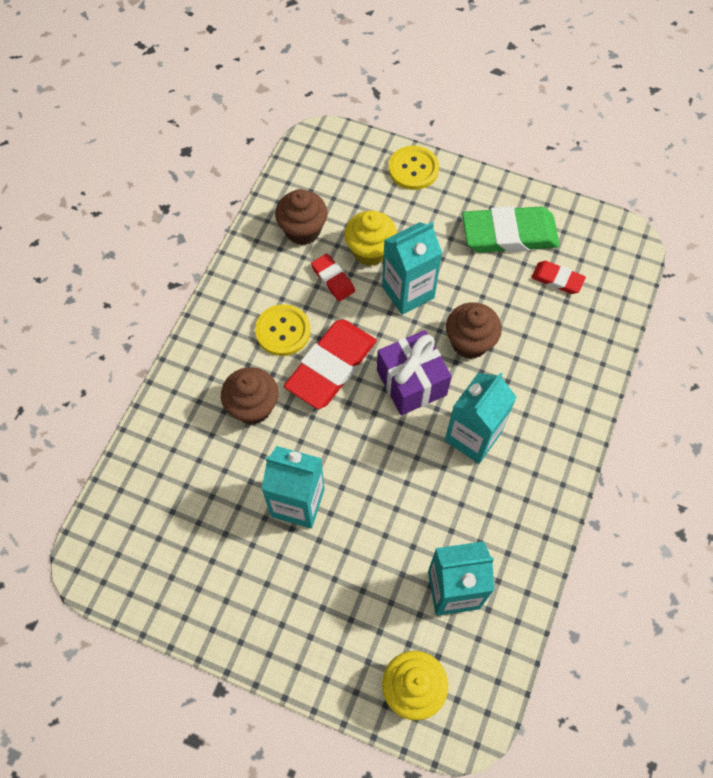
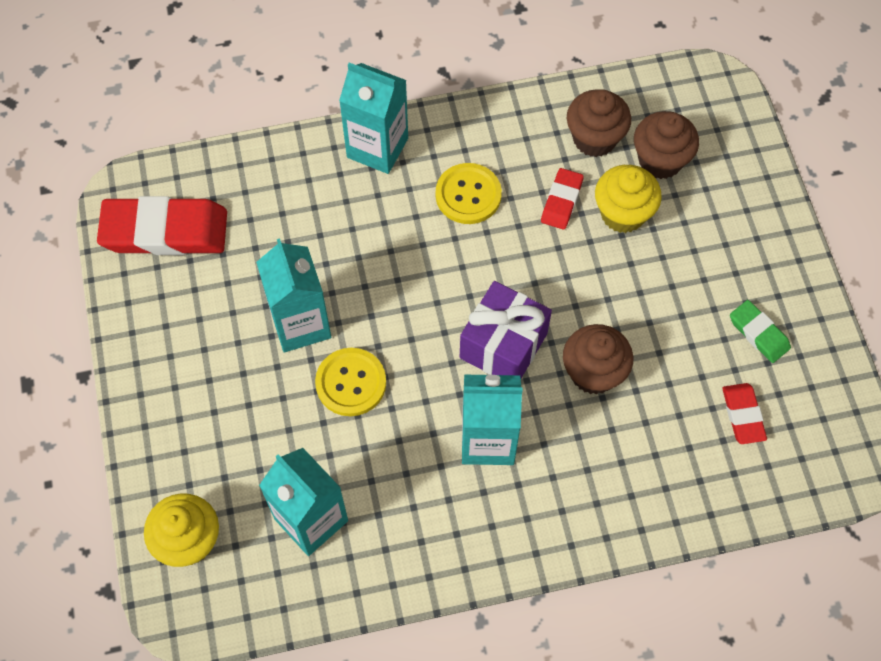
camera: 55 degrees right, 0 degrees up
brown cupcake [221,367,278,425] -> brown cupcake moved to [634,111,699,179]
red eraser [284,319,377,409] -> red eraser moved to [97,196,227,255]
turquoise carton [382,222,442,315] -> turquoise carton moved to [339,63,408,174]
yellow button [389,146,439,190] -> yellow button moved to [315,348,386,416]
green eraser [462,206,560,253] -> green eraser [730,300,791,363], size x0.51

